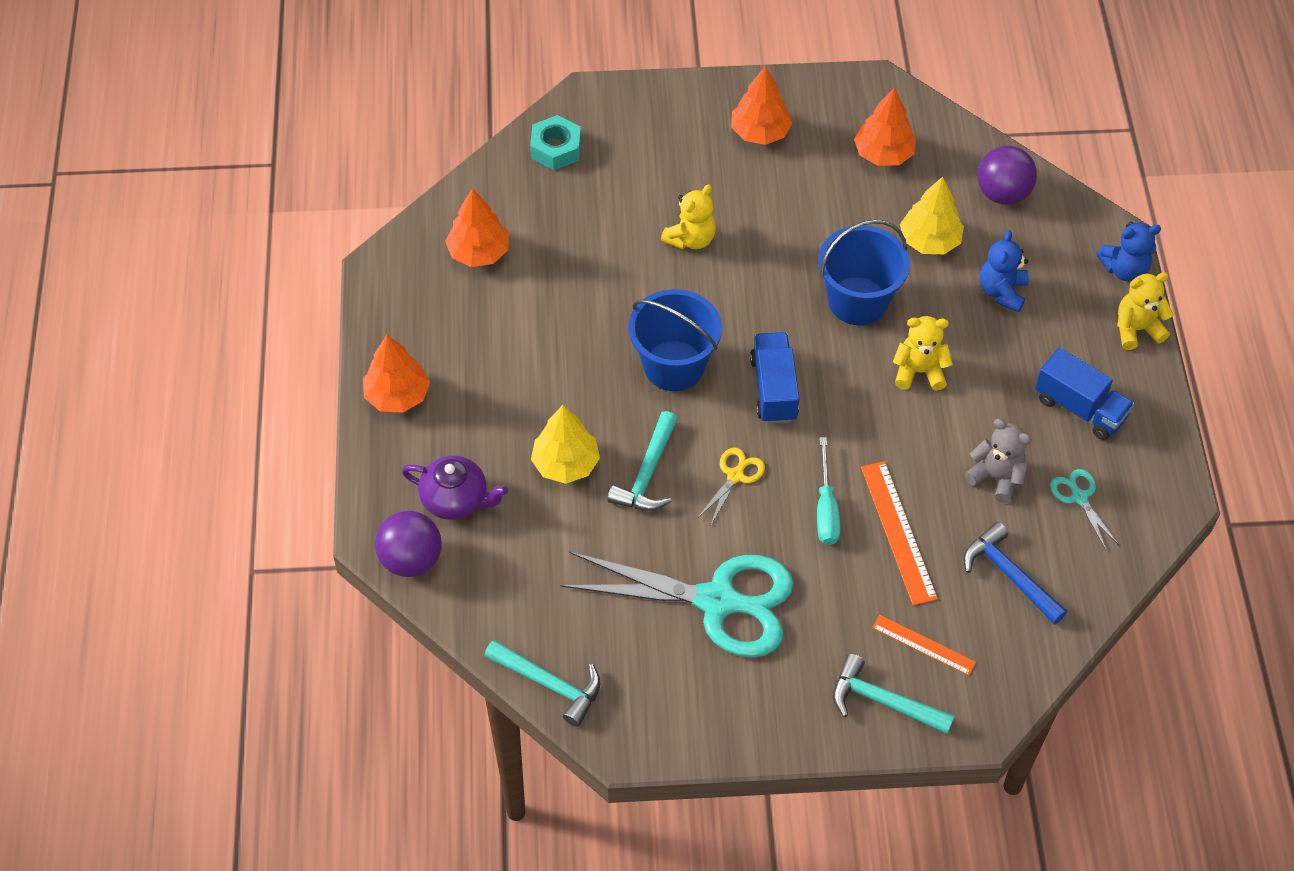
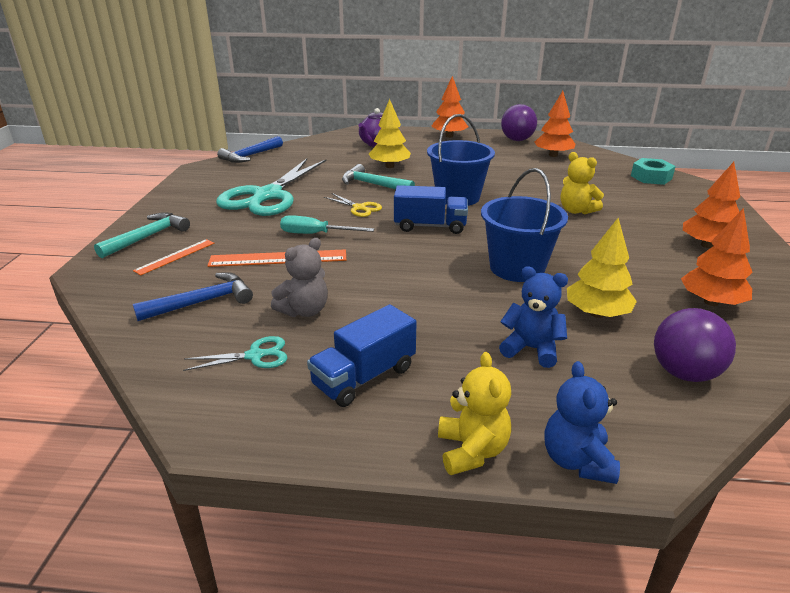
camera: 100 degrees right, 25 degrees down
purple ball [375,511,442,577] -> purple ball moved to [501,104,537,141]
turquoise hammer [484,640,601,727] -> blue hammer [217,136,283,163]
yellow teddy bear [893,316,953,391] -> none

